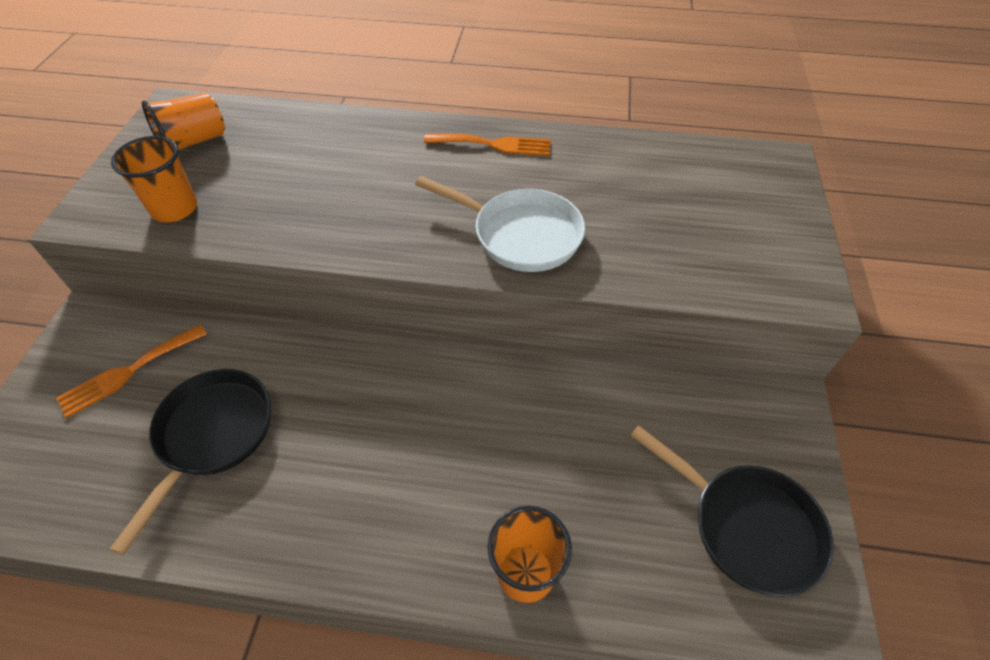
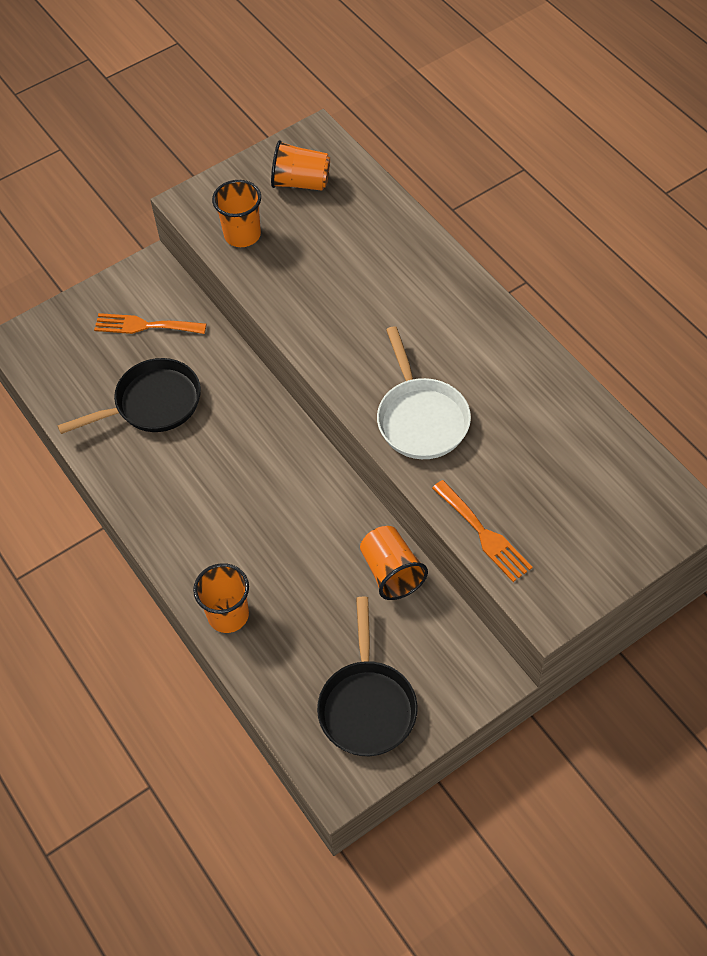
camera: 50 degrees right, 5 degrees up
orange fork [424,133,551,156] -> orange fork moved to [432,480,533,582]
none -> orange cup [360,526,428,600]

